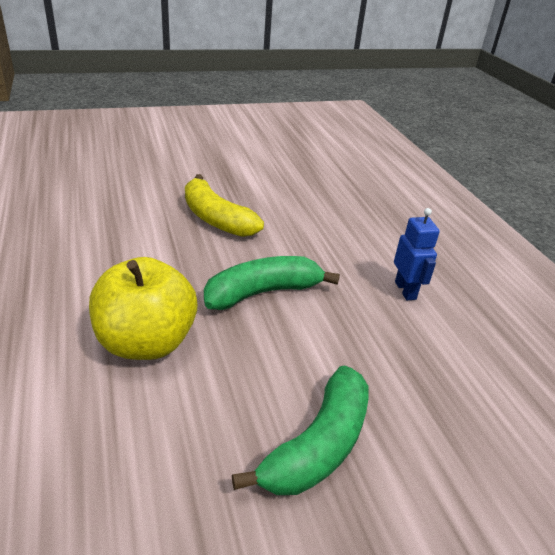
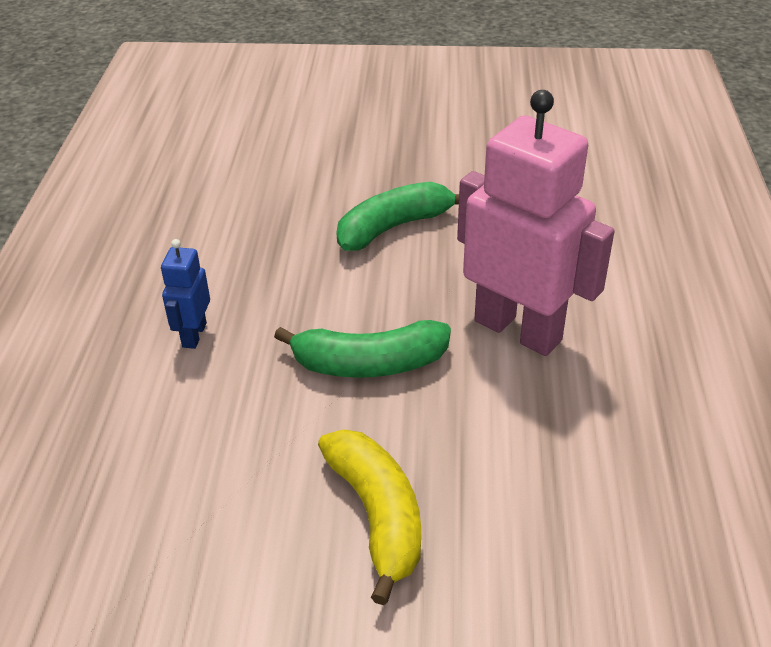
camera: 155 degrees left, 5 degrees up
yellow apple [89,257,197,360] -> pink robot [457,90,615,356]

